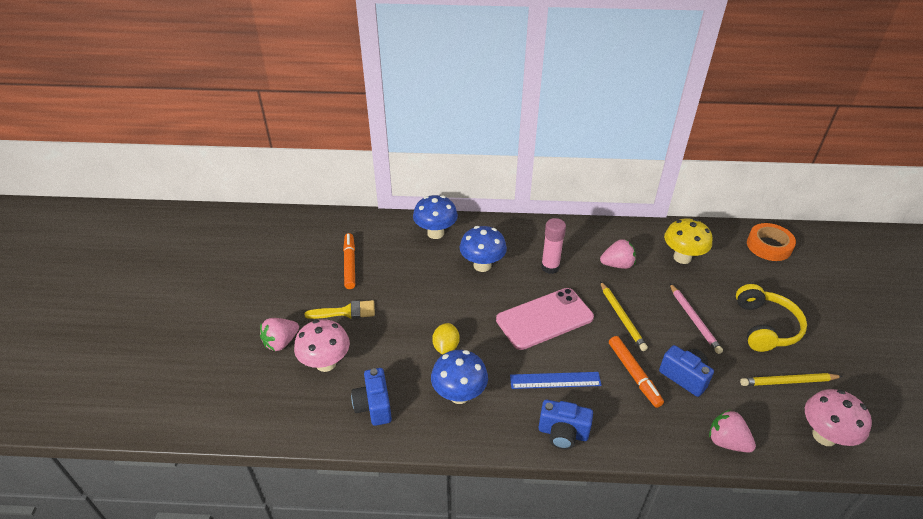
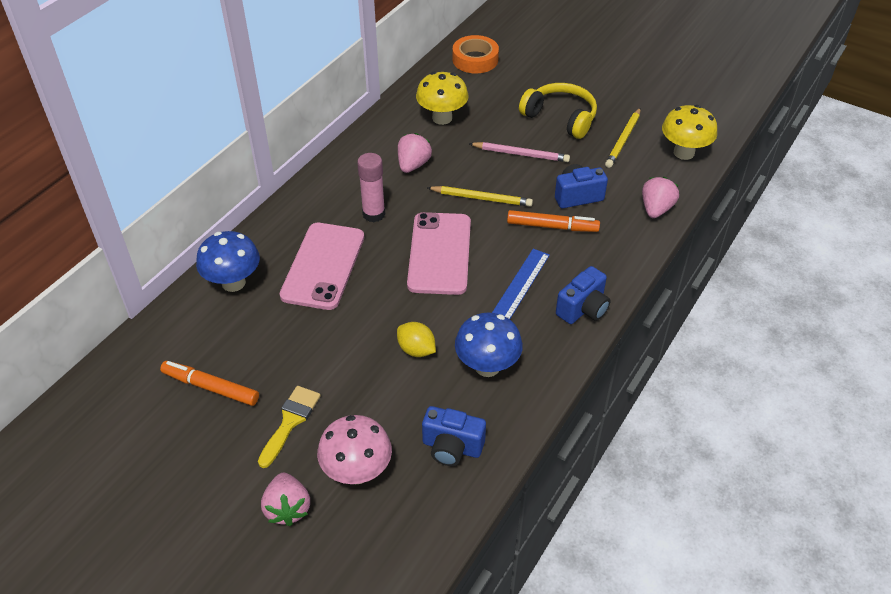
camera: 60 degrees left, 5 degrees up
blue mushroom [459,226,507,272] -> pink phone [280,223,364,310]
pink strawberry [709,409,756,453] -> pink strawberry turned 135 degrees clockwise [642,177,679,218]
pink mushroom [805,389,872,446] -> yellow mushroom [662,105,717,160]

